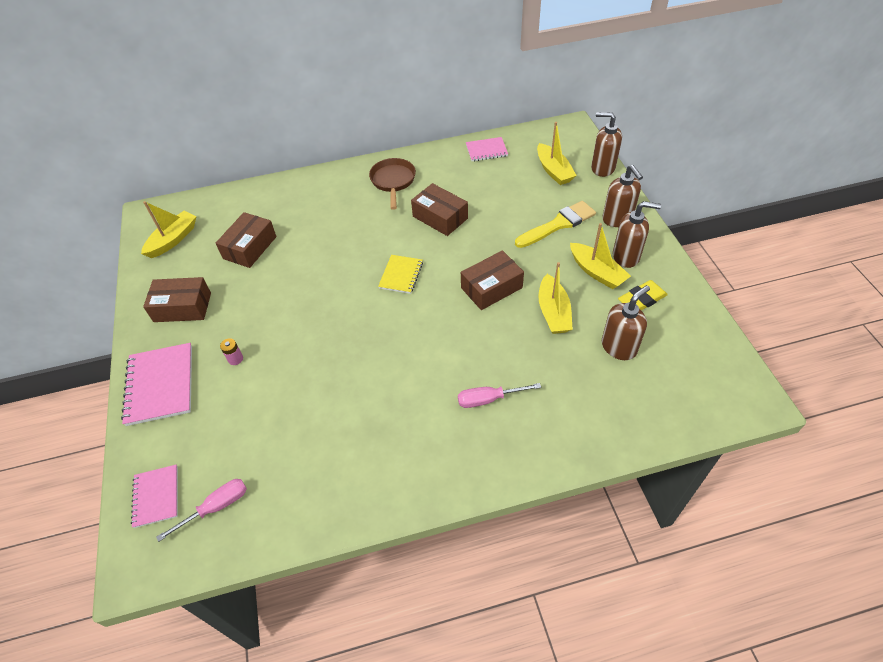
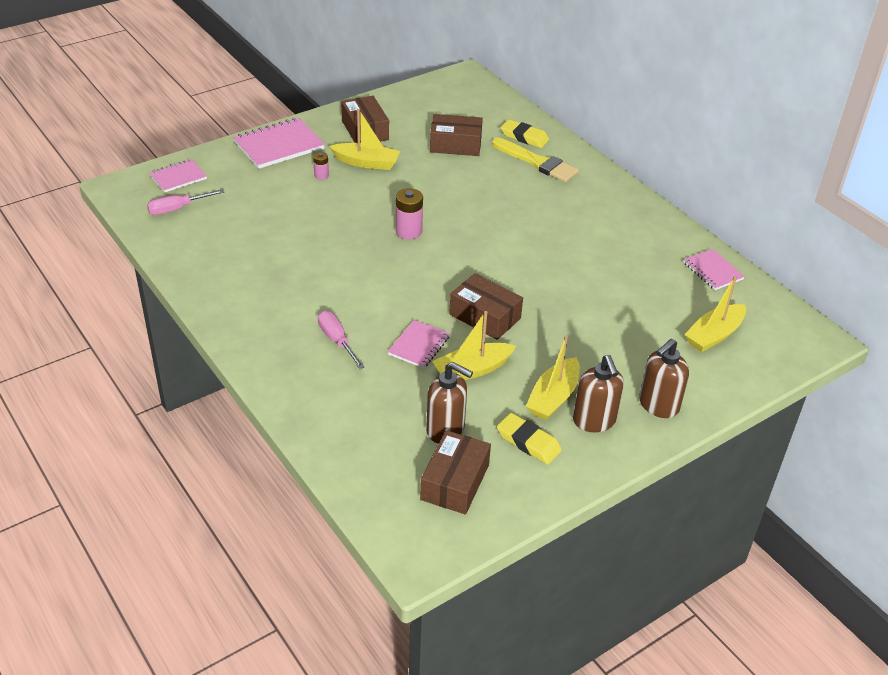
camera: 65 degrees right, 10 degrees down
yellow boat [141,201,197,258] -> yellow boat moved to [329,109,400,170]
pink screwdriver [156,479,247,542] -> pink screwdriver turned 120 degrees clockwise [147,189,224,215]
brown pan [369,158,416,210] -> none
yellow notebook [378,255,423,294] -> none
brown box [411,183,468,236] -> brown box moved to [420,430,491,515]
yellow brush [515,201,596,248] -> yellow brush moved to [492,138,579,182]
brown soap dispenser [591,112,622,177] -> none
none -> pink notebook [388,320,450,368]
none -> pink battery [396,188,423,239]
none -> yellow eraser [501,119,549,148]

